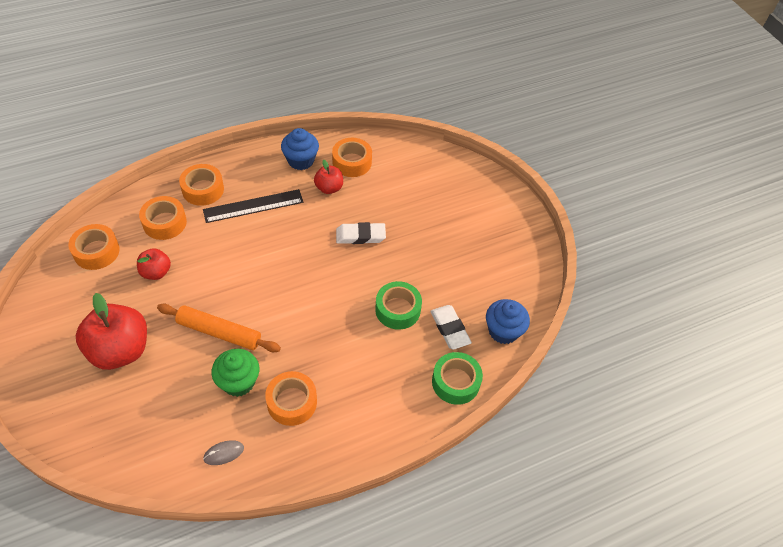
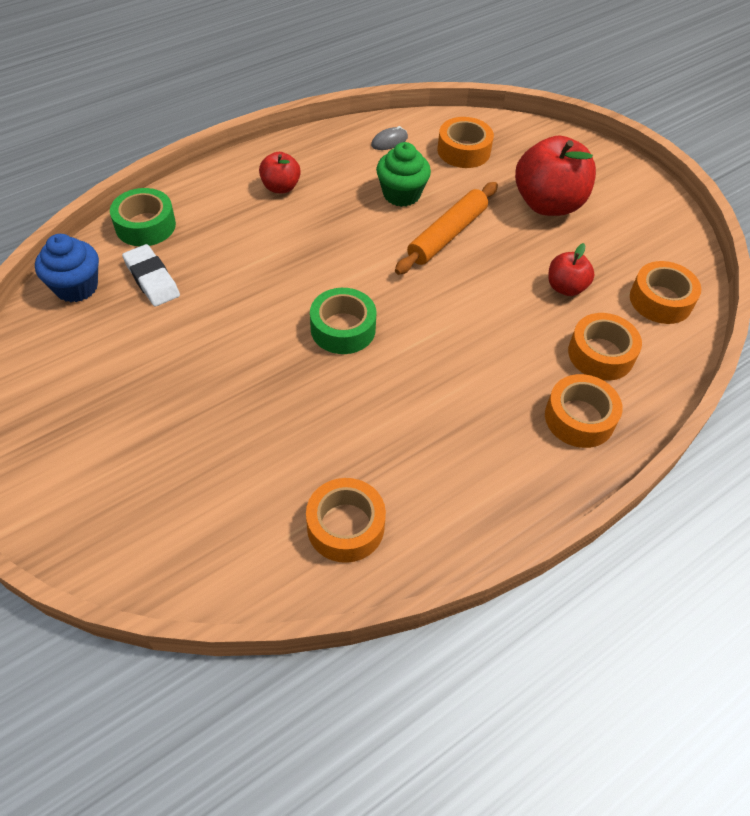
camera: 170 degrees right, 0 degrees up
orange rolling pin [157,304,281,352] -> orange rolling pin turned 60 degrees counterclockwise [395,182,498,275]
black ruler [203,189,303,223] -> none
orange tape [265,371,317,426] -> orange tape moved to [437,117,494,168]
blue cupcake [281,128,319,170] -> none
red apple [314,160,343,194] -> red apple moved to [259,152,301,193]
white eraser [336,222,386,244] -> none
green tape [375,281,422,330] -> green tape moved to [310,288,376,354]

